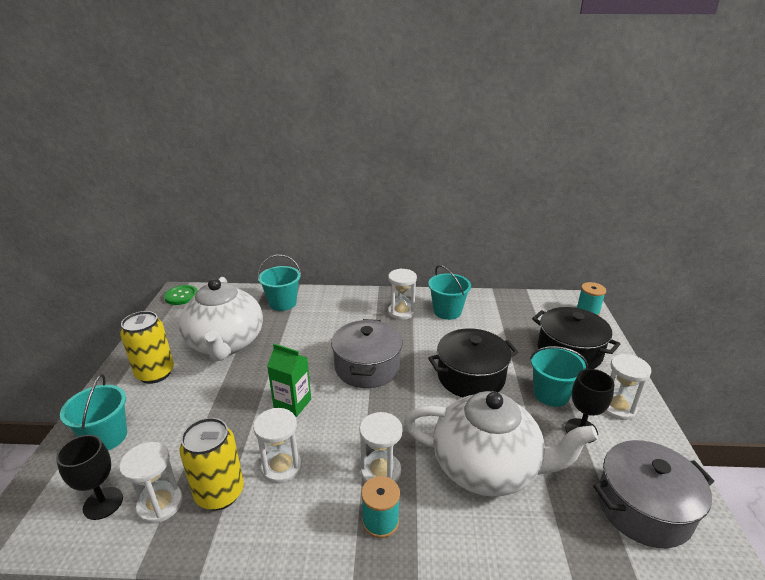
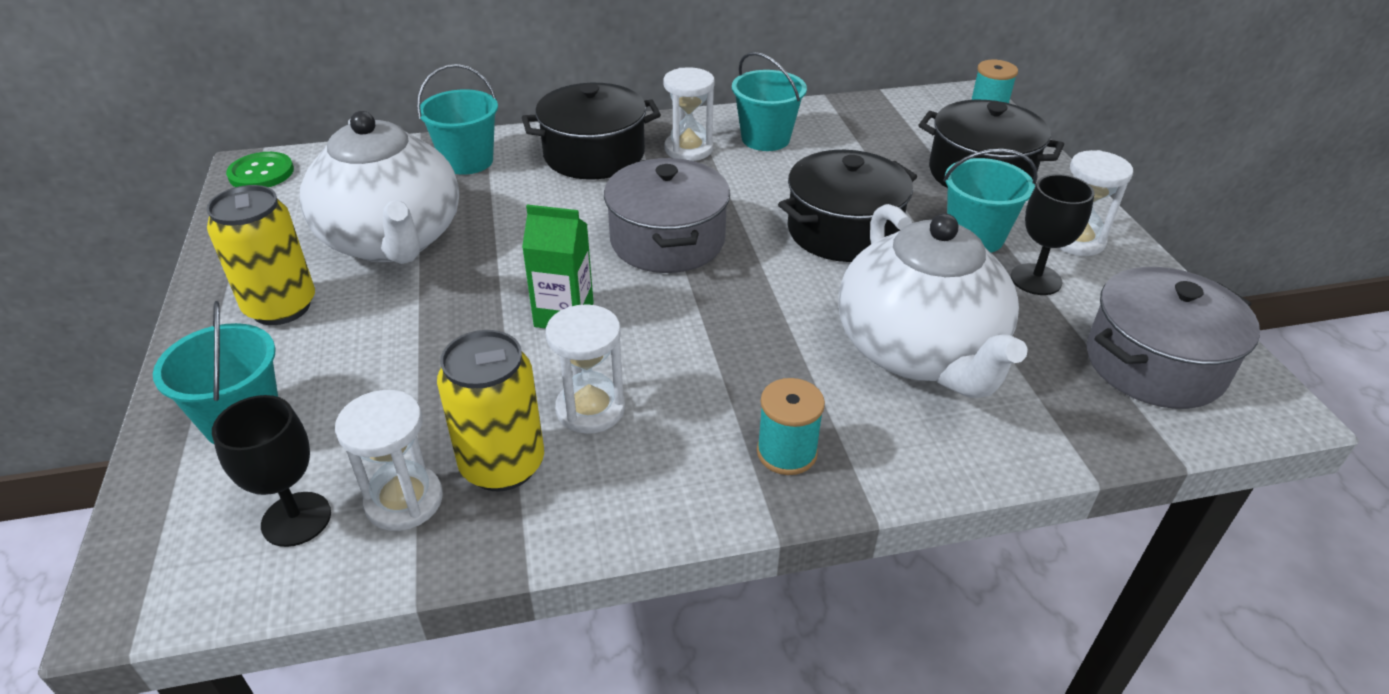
camera: 15 degrees left, 10 degrees up
white hourglass [359,412,403,482] -> none
white teapot [404,391,598,497] -> white teapot turned 75 degrees clockwise [839,204,1028,398]
none -> black pot [522,83,661,179]

